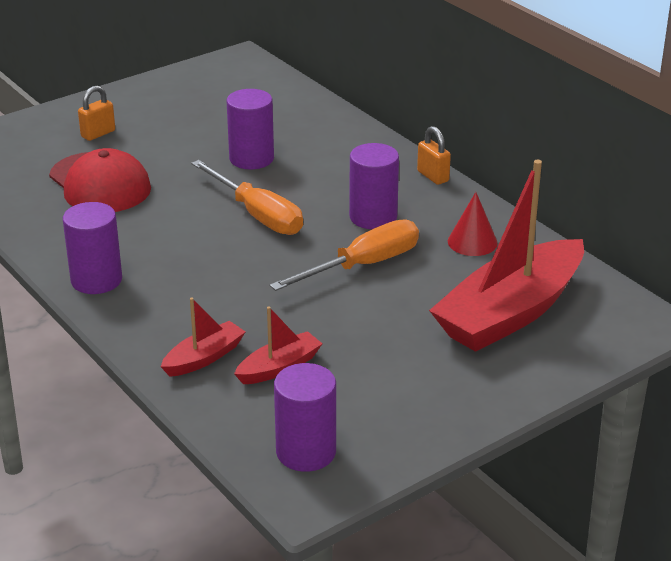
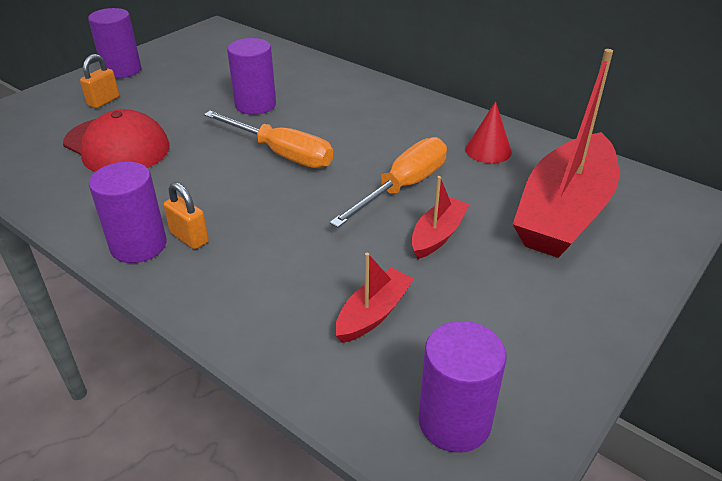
camera: 15 degrees left, 5 degrees up
red boat [161,298,245,377] -> red boat moved to [412,176,469,259]
purple cylinder [349,143,399,229] -> purple cylinder moved to [88,8,141,78]
orange padlock [417,126,451,185] -> orange padlock moved to [163,182,209,249]

